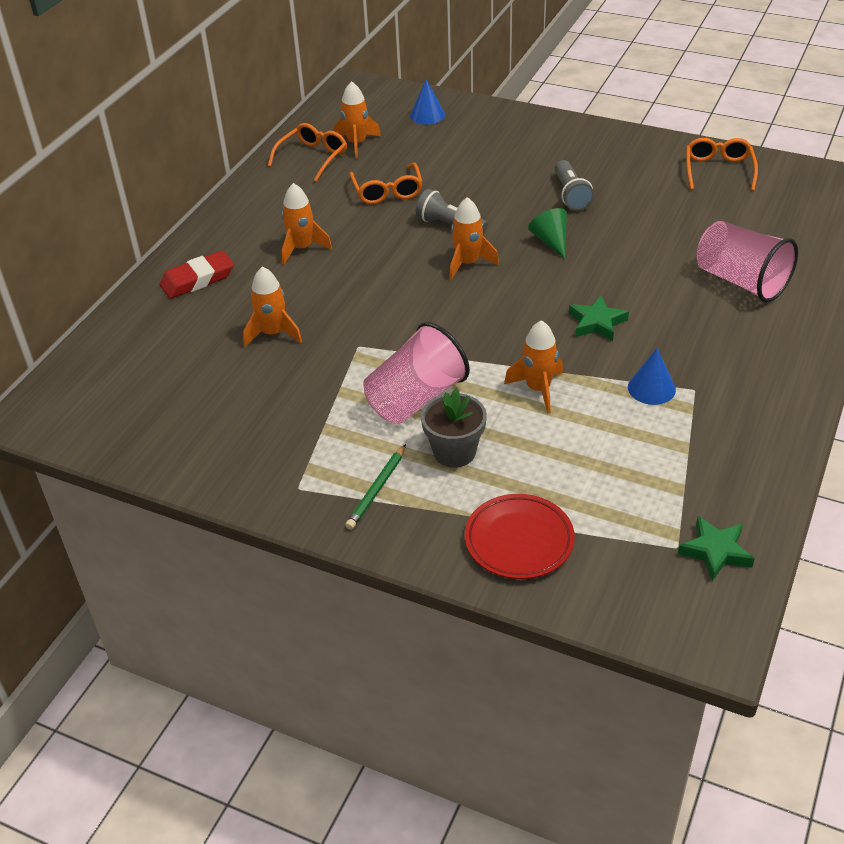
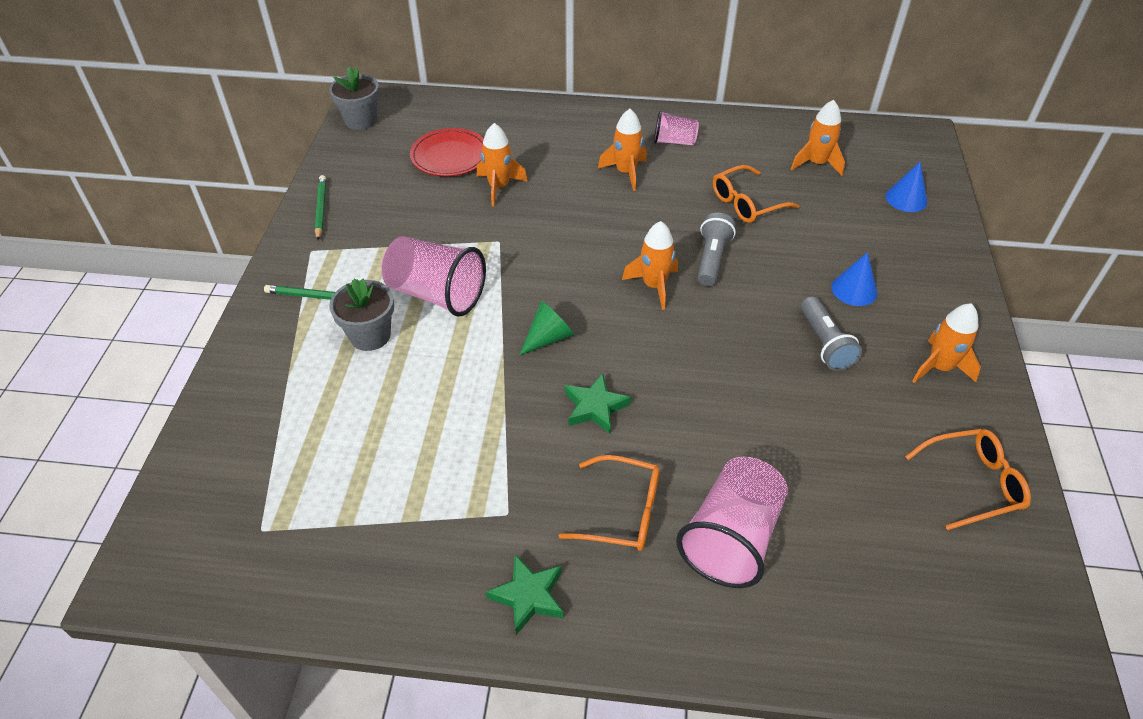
camera: 70 degrees right, 5 degrees up
red eraser [160,251,234,299] -> none
orange glasses [268,123,347,182] -> orange glasses moved to [559,455,660,551]
red plate [465,494,575,579] -> red plate moved to [410,128,484,177]
orange rocket [504,320,563,413] -> orange rocket moved to [912,303,981,383]
green cone [528,208,567,259] -> green cone moved to [520,301,575,355]
grey flashlight [555,160,594,211] -> grey flashlight turned 75 degrees counterclockwise [801,296,862,371]
blue cone [628,348,676,405] -> blue cone moved to [832,252,878,306]
green star [678,516,754,581] -> green star moved to [486,555,564,635]
none -> green pencil [315,175,326,240]
none -> grey flower pot [329,67,380,130]
none -> pink cup [654,111,699,145]

